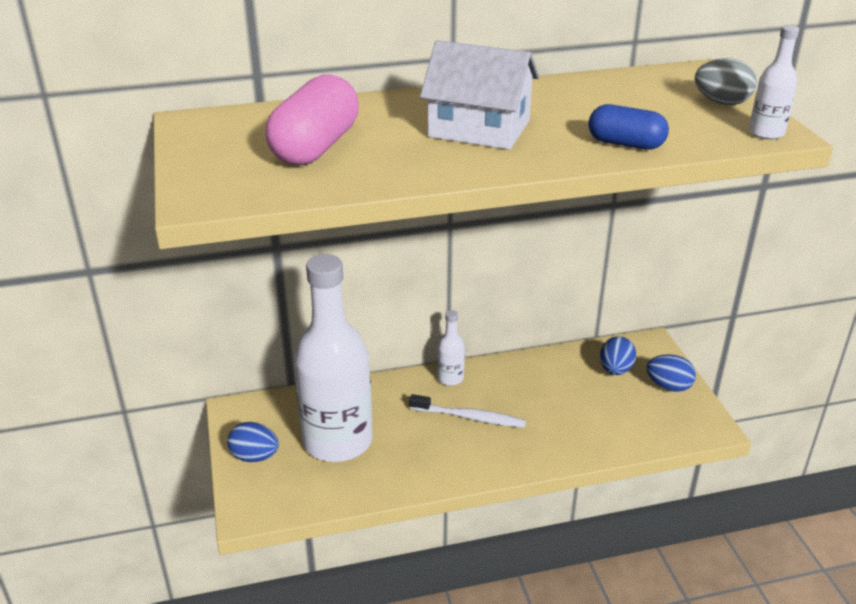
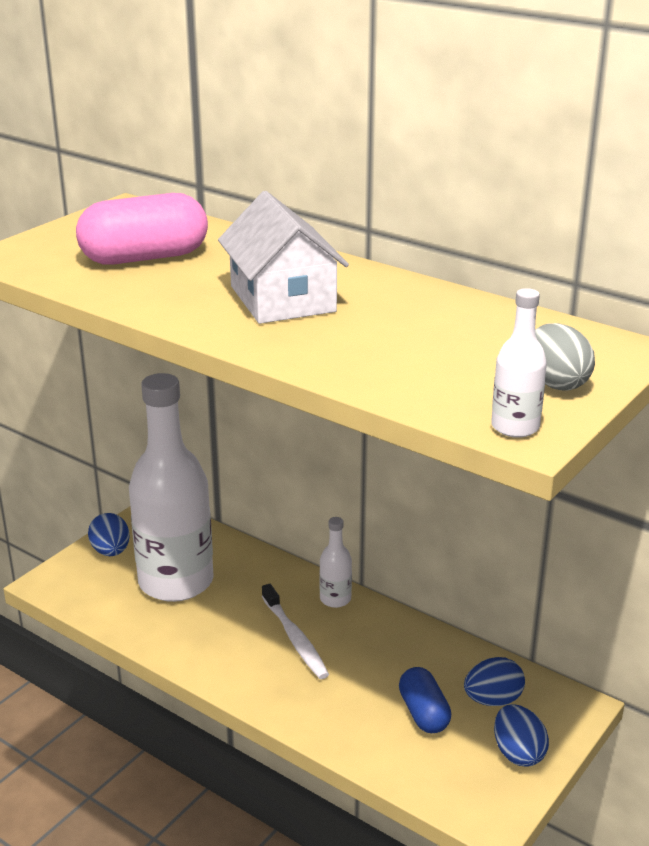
camera: 50 degrees right, 5 degrees down
blue capsule [588,104,669,150] -> blue capsule moved to [399,667,451,733]

